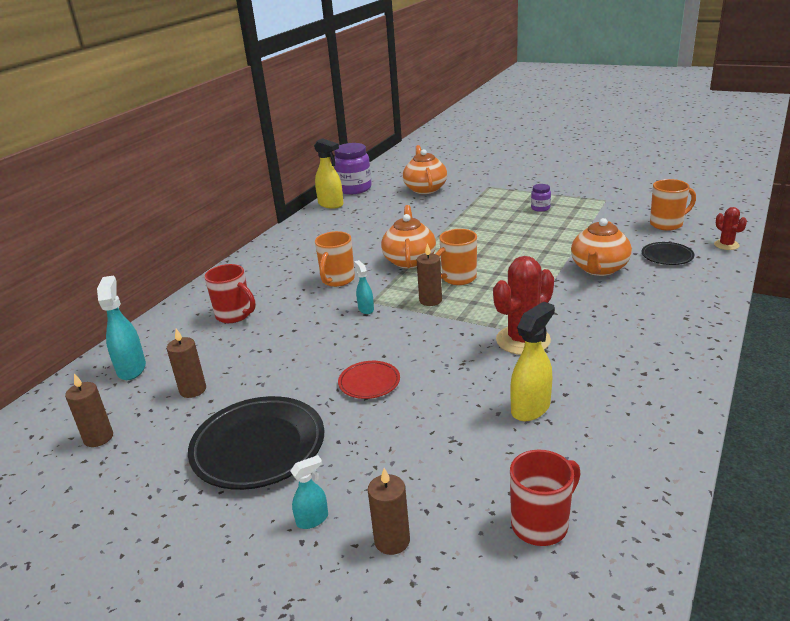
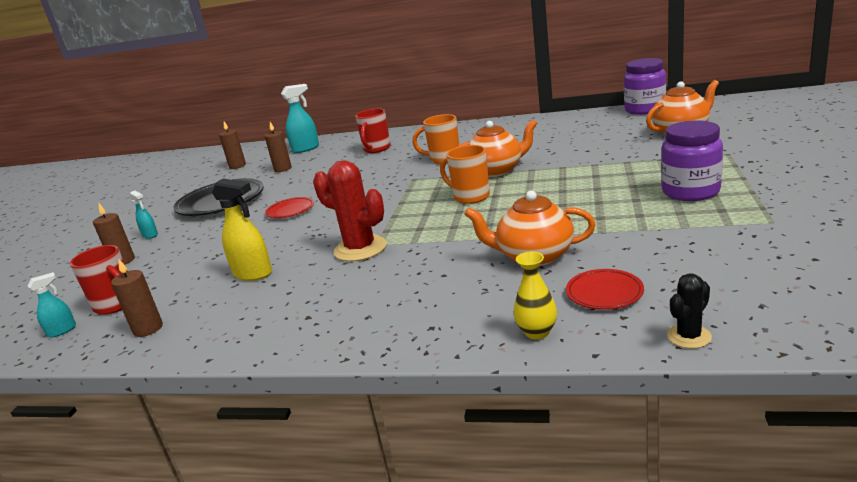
camera: 75 degrees right, 5 degrees down
yellow spray bottle [314,138,344,208] -> none
turquoise spray bottle [354,260,374,314] -> turquoise spray bottle moved to [28,272,76,338]
brown candle [417,243,442,306] -> brown candle moved to [111,259,163,337]
purple jar [531,184,551,212] -> purple jar [661,120,723,201], size x2.06
black plate [642,242,694,265] -> red plate [566,269,644,310]
orange mug [650,179,696,231] -> none
red cactus [714,207,747,250] -> black cactus [667,273,712,349]
none -> yellow vase [513,252,557,339]

